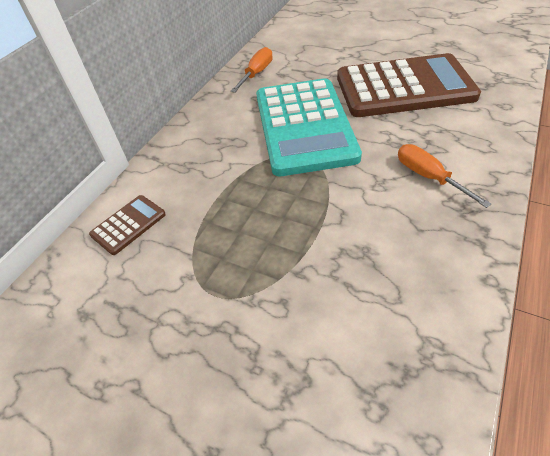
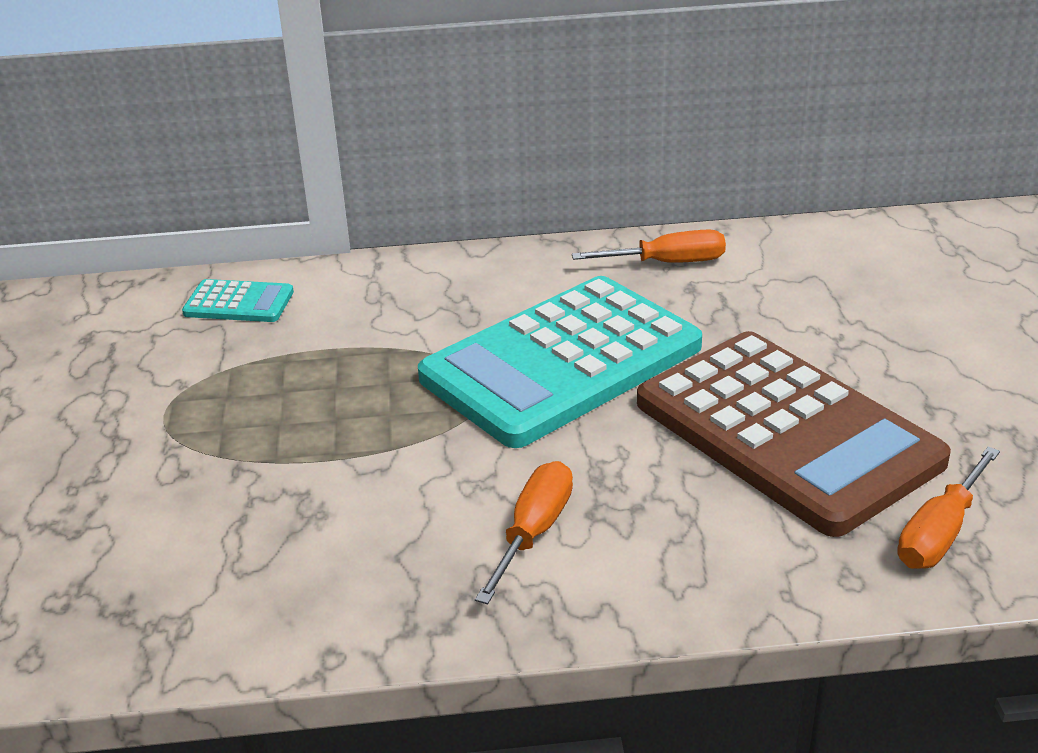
camera: 55 degrees right, 15 degrees down
brown calculator [89,195,166,255] -> turquoise calculator [182,279,294,322]
none -> orange screwdriver [897,447,1000,569]

